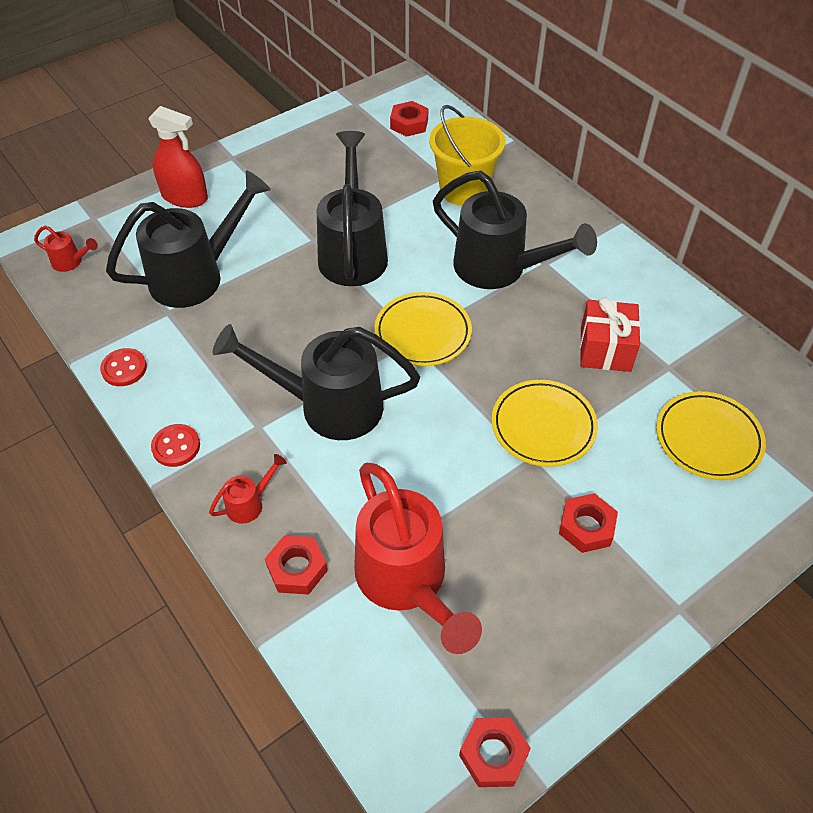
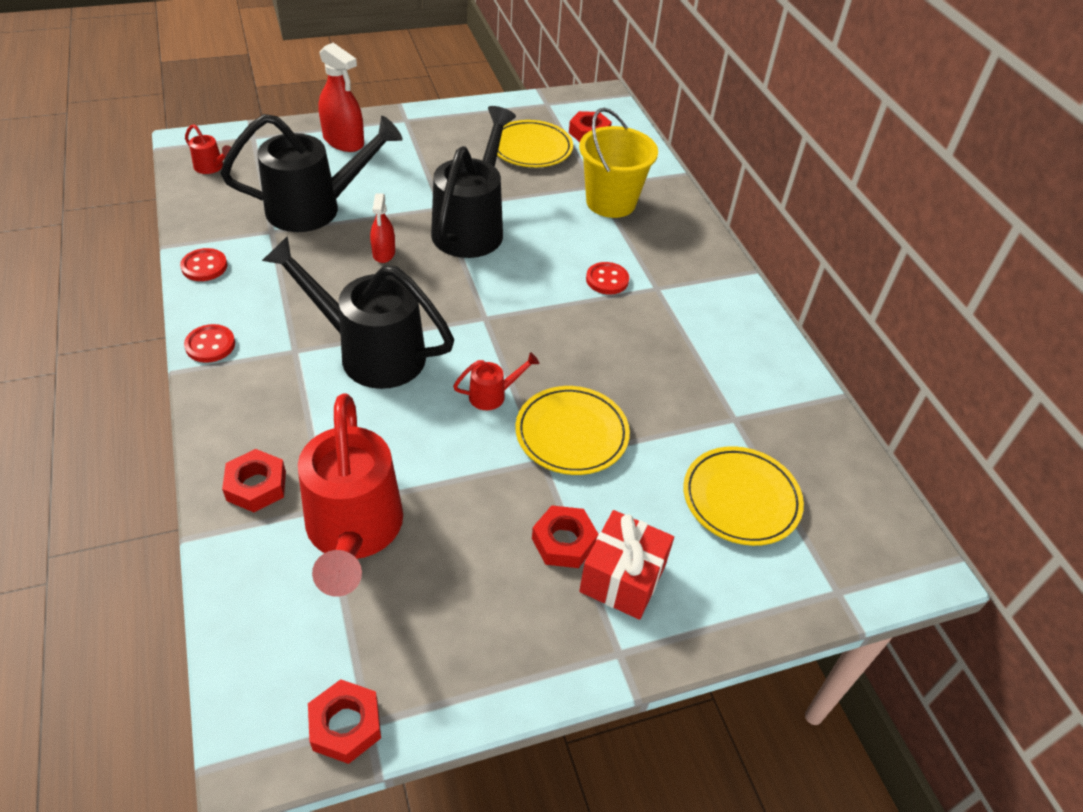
camera: 15 degrees right, 5 degrees down
red watering can [209,454,287,524] -> red watering can moved to [453,352,539,410]
yellow plate [374,292,472,366] -> yellow plate moved to [497,120,573,167]
black watering can [433,171,597,289] -> red button [586,262,629,295]
red gift [580,297,640,372] -> red gift moved to [579,510,674,620]
none -> red spray bottle [370,193,395,263]

